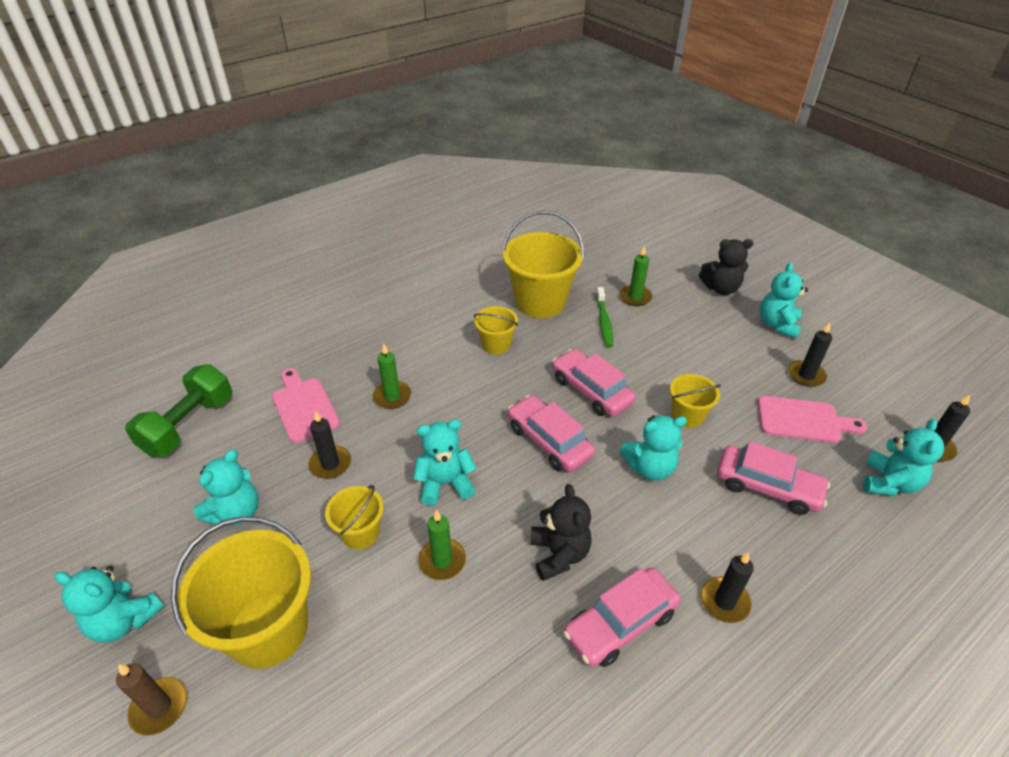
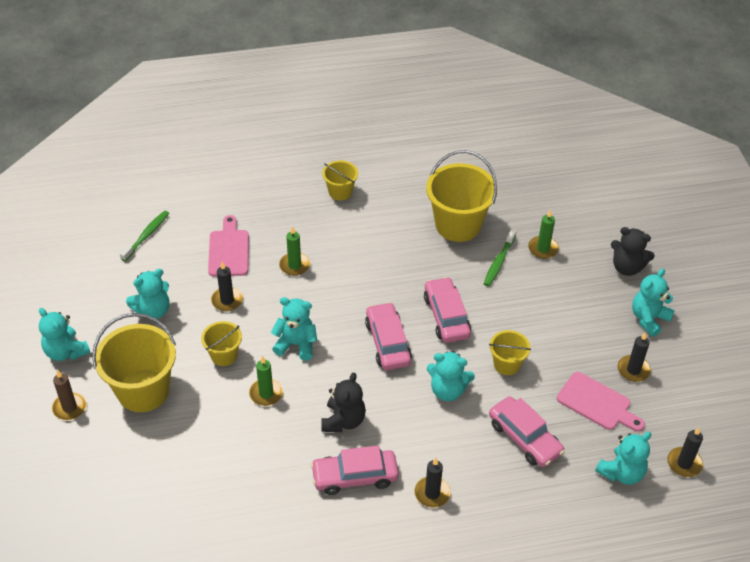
camera: 25 degrees right, 5 degrees up
green dumbbell [125,364,232,457] -> green toothbrush [120,211,169,261]
yellow bucket [474,306,518,354] -> yellow bucket moved to [322,160,358,201]

